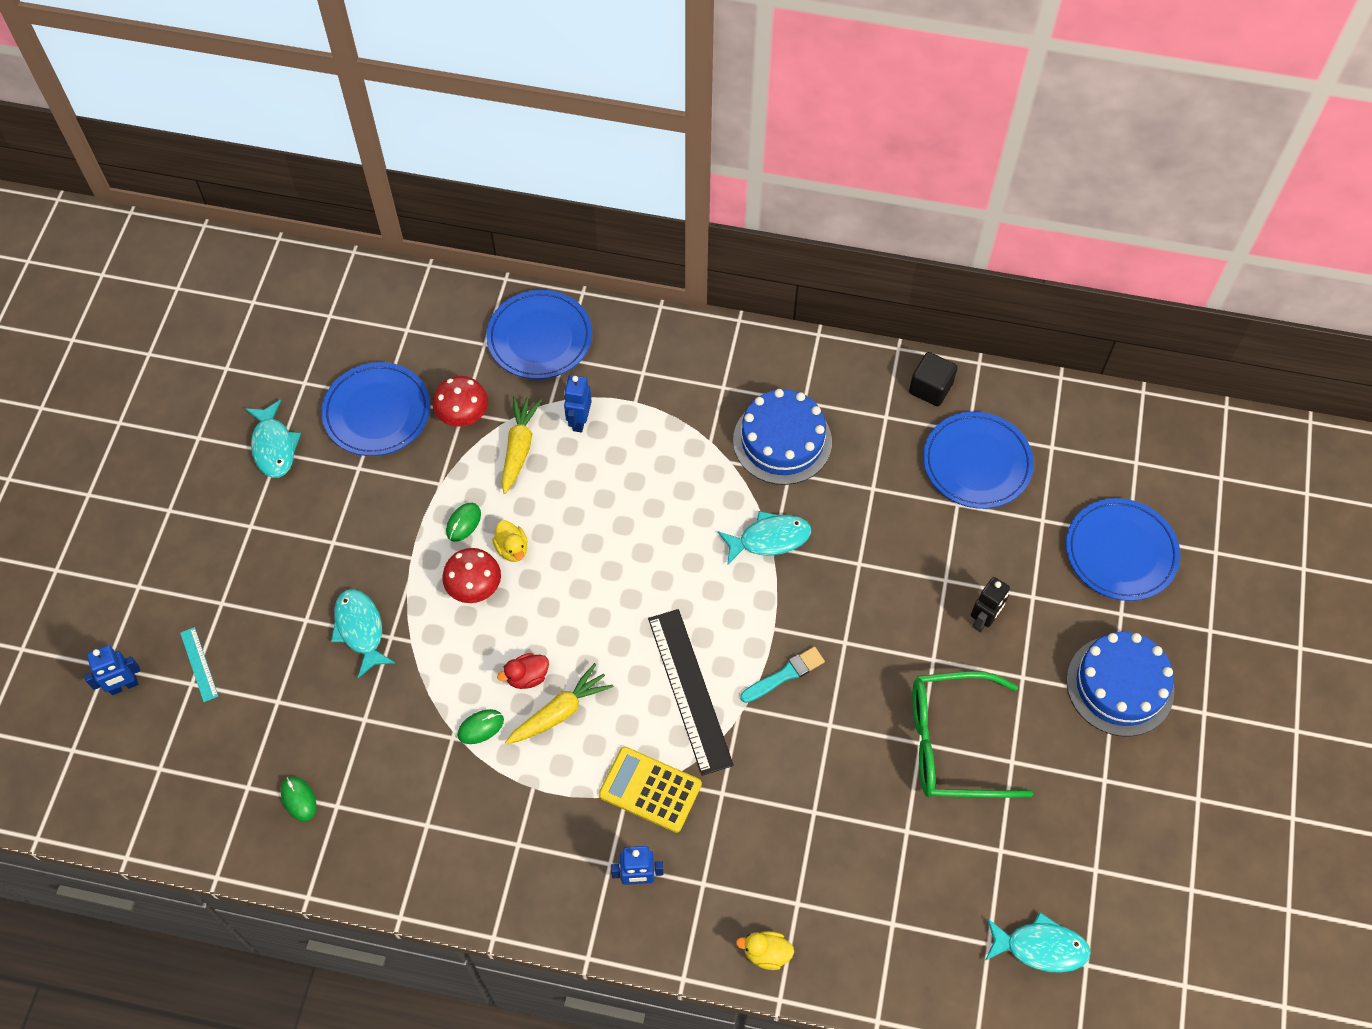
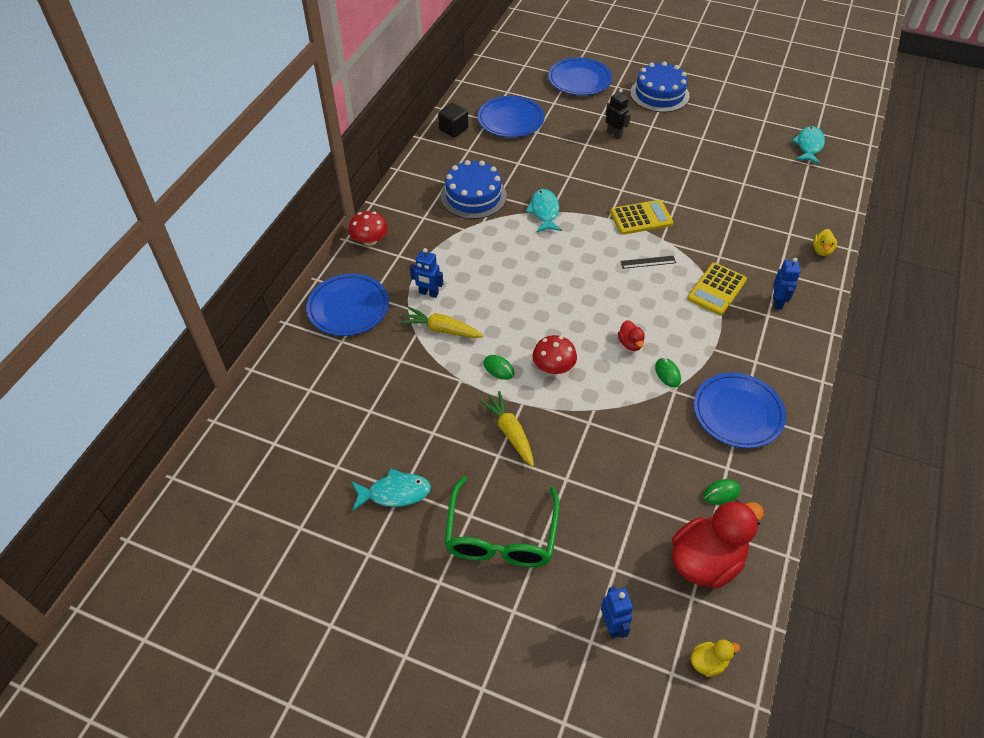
camera: 80 degrees left, 10 degrees down
turquoise ruler [180,627,218,702] -> none
blue plate [321,362,430,456] -> blue plate moved to [694,373,786,448]
turquoise fish [331,589,396,678] -> none
red mushroom [433,376,488,427] -> red mushroom moved to [349,211,388,246]
yellow duck [492,520,528,562] -> yellow duck moved to [690,639,740,677]
yellow carrot [505,663,614,745] -> yellow carrot moved to [479,391,534,467]
black ruler [648,609,734,776] -> black ruler [620,256,676,269], size x0.47
turquoise brush [740,647,825,703] -> yellow calculator [610,200,673,235]
green glasses [912,671,1033,798] -> green glasses moved to [444,476,560,567]
none -> red duck [672,500,764,589]

